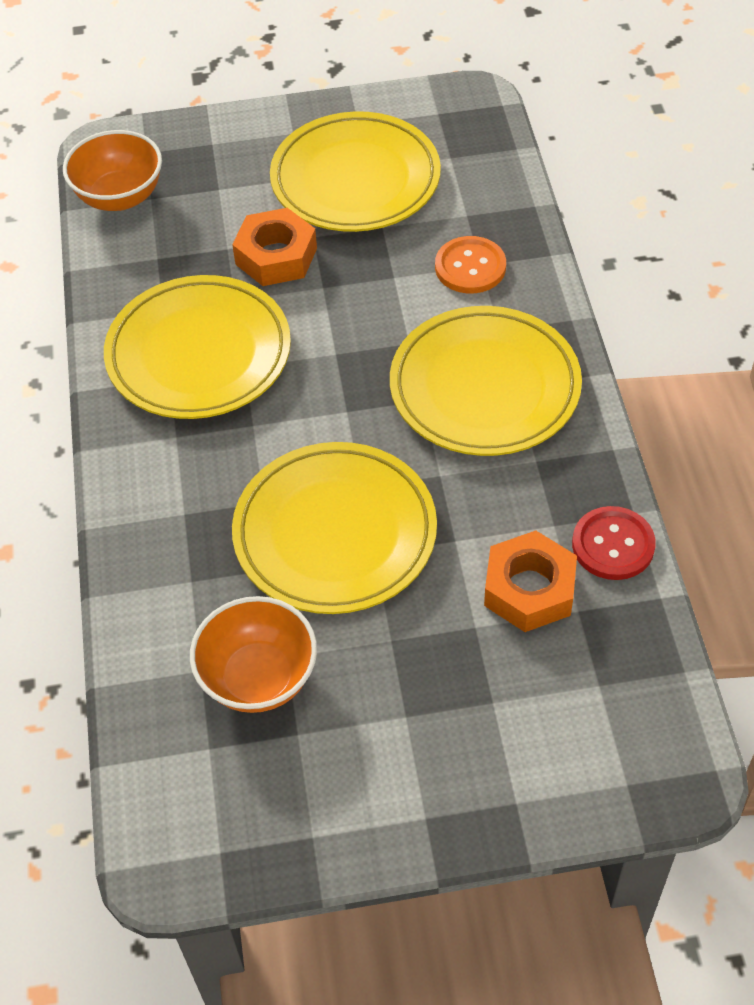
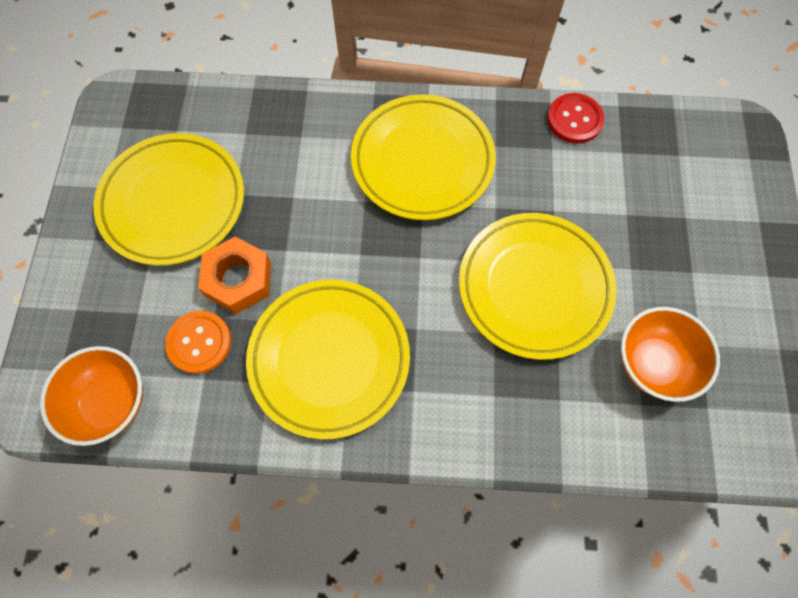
camera: 80 degrees left, 15 degrees up
orange button [435,236,506,294] -> orange button moved to [165,311,231,374]
orange nut [484,531,577,632] -> none

